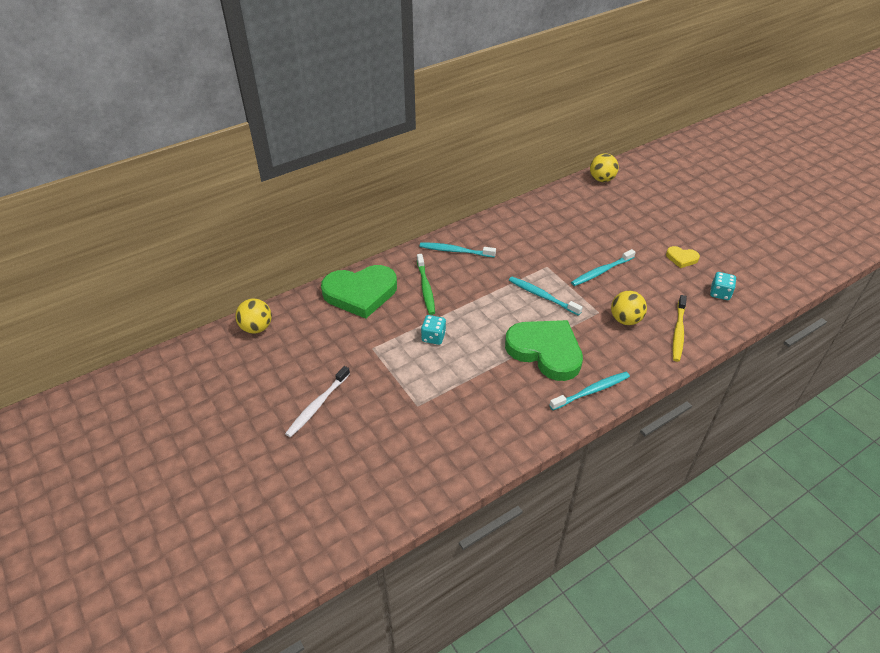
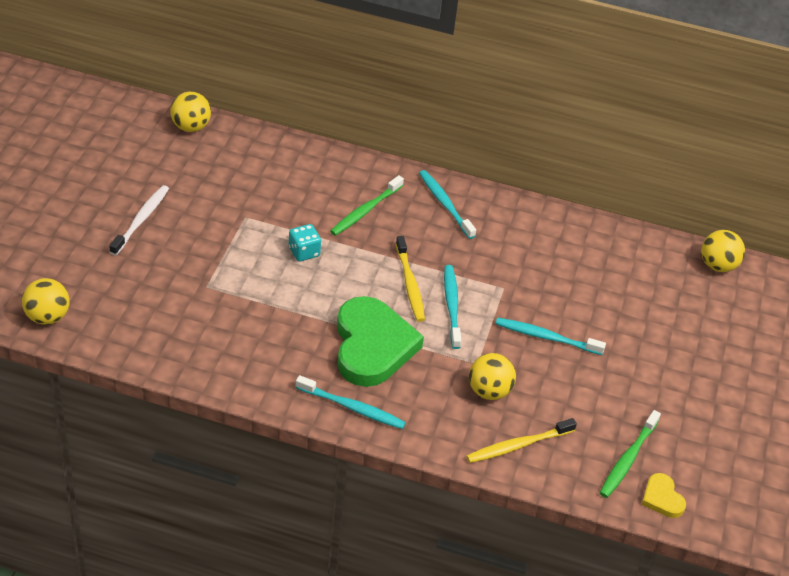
camera: 45 degrees right, 0 degrees up
white toothbrush [285,366,350,437] -> white toothbrush turned 120 degrees clockwise [109,185,169,255]
green heart [321,265,397,319] -> none
yellow heart [666,246,700,268] -> yellow heart moved to [642,473,686,518]
turquoise dice [710,272,736,300] -> green toothbrush [600,410,661,498]
none -> yellow ball [22,278,70,325]
none -> yellow toothbrush [396,236,425,322]

